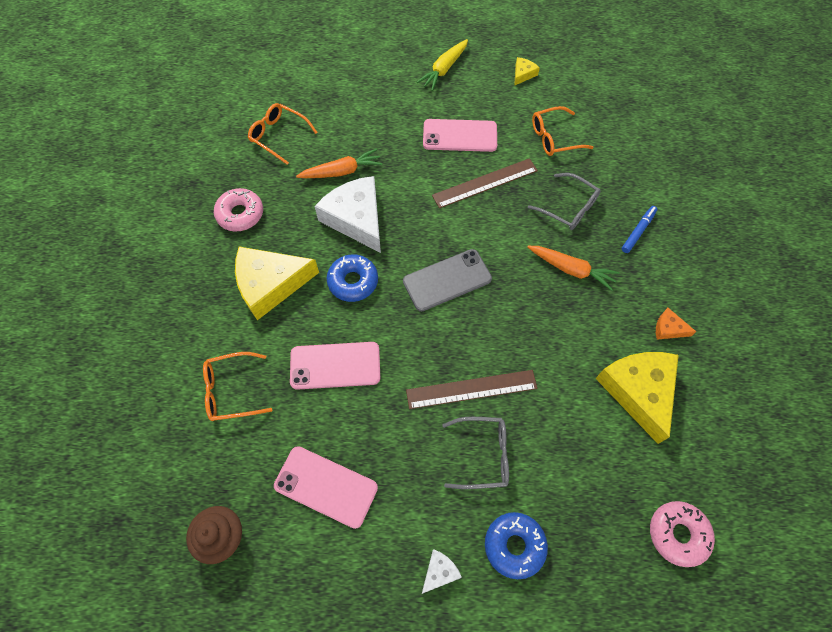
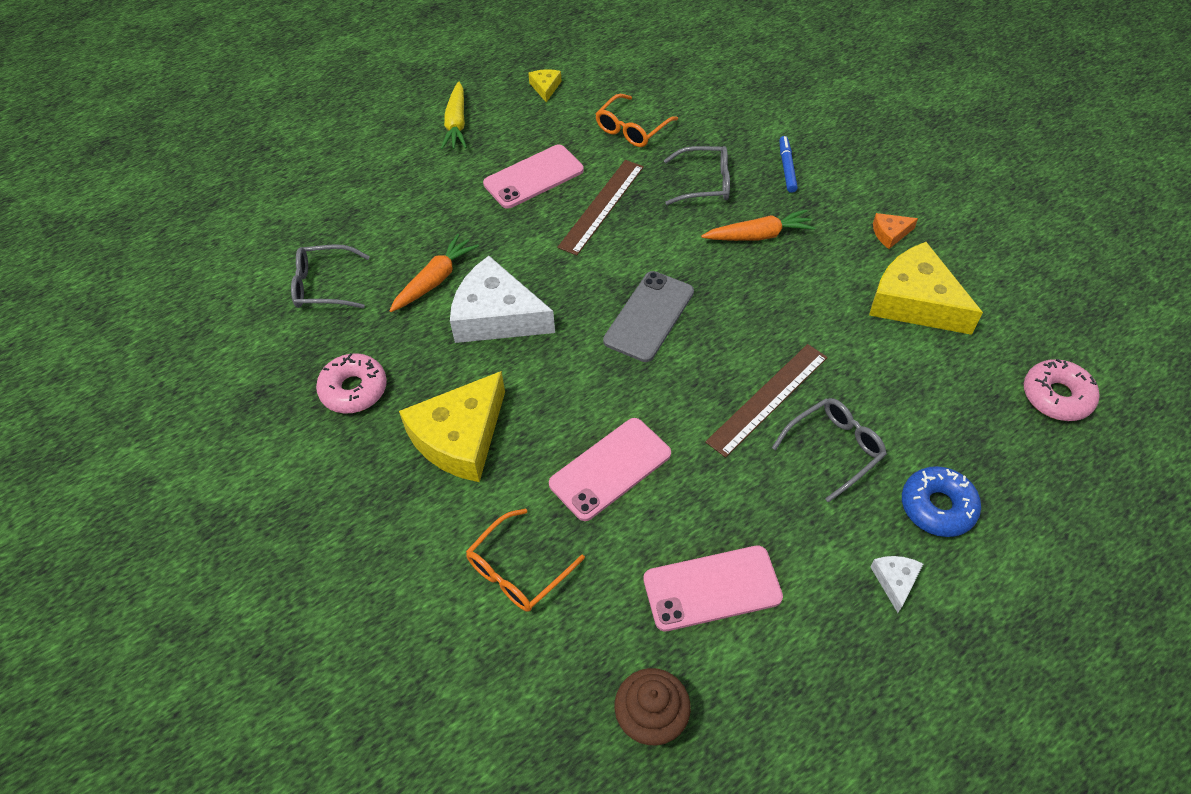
camera: 35 degrees left, 10 degrees down
orange glasses [248,103,318,165] -> grey glasses [291,244,370,308]
blue donut [327,254,378,302] -> none

